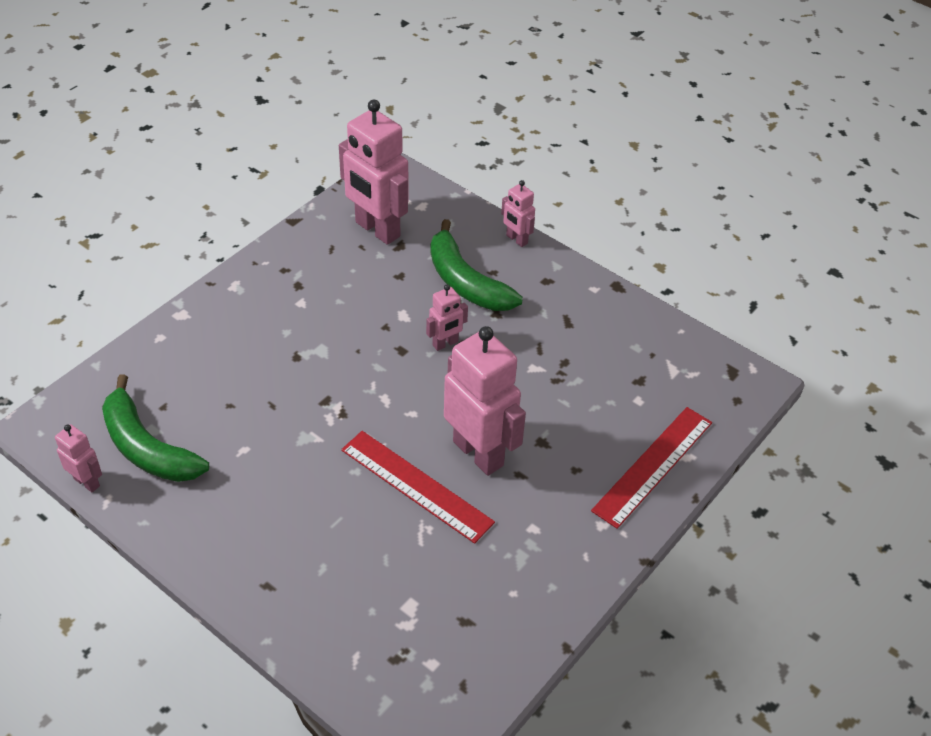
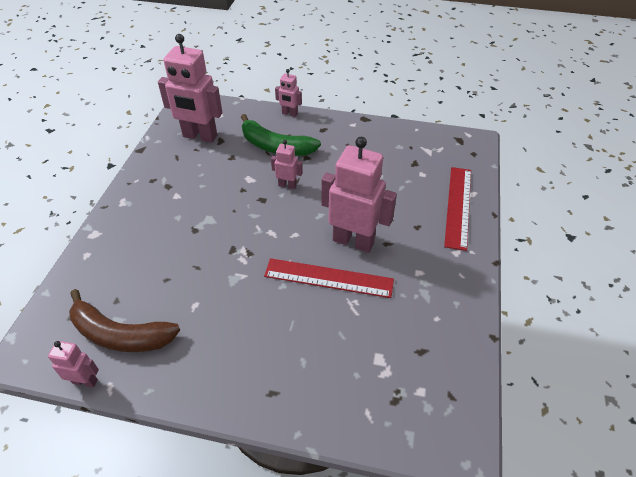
camera: 25 degrees left, 0 degrees up
green banana [102,374,209,482] -> brown banana [69,289,180,352]
pink robot [426,284,468,351] -> pink robot turned 105 degrees counterclockwise [271,140,303,189]

